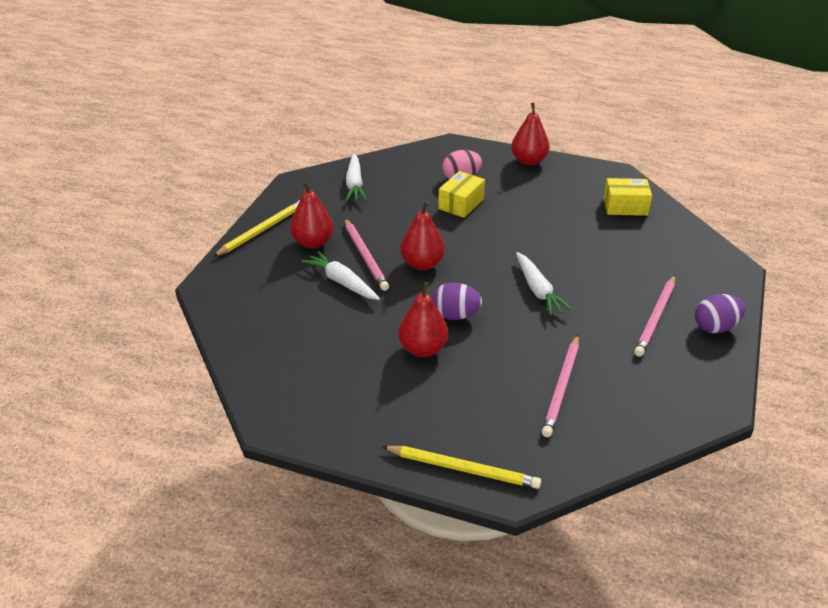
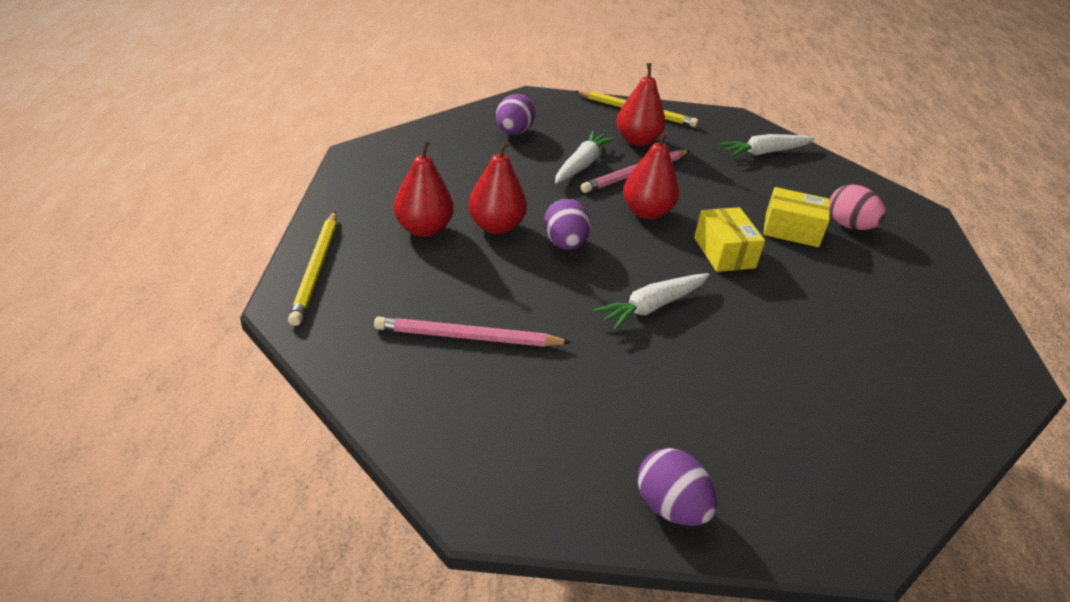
camera: 70 degrees right, 0 degrees up
red pear [511,103,549,166] -> red pear moved to [393,140,454,237]
yellow box [604,178,652,216] -> yellow box moved to [694,207,765,272]
pink pencil [634,275,676,357] -> none
none -> purple egg [496,94,535,135]

